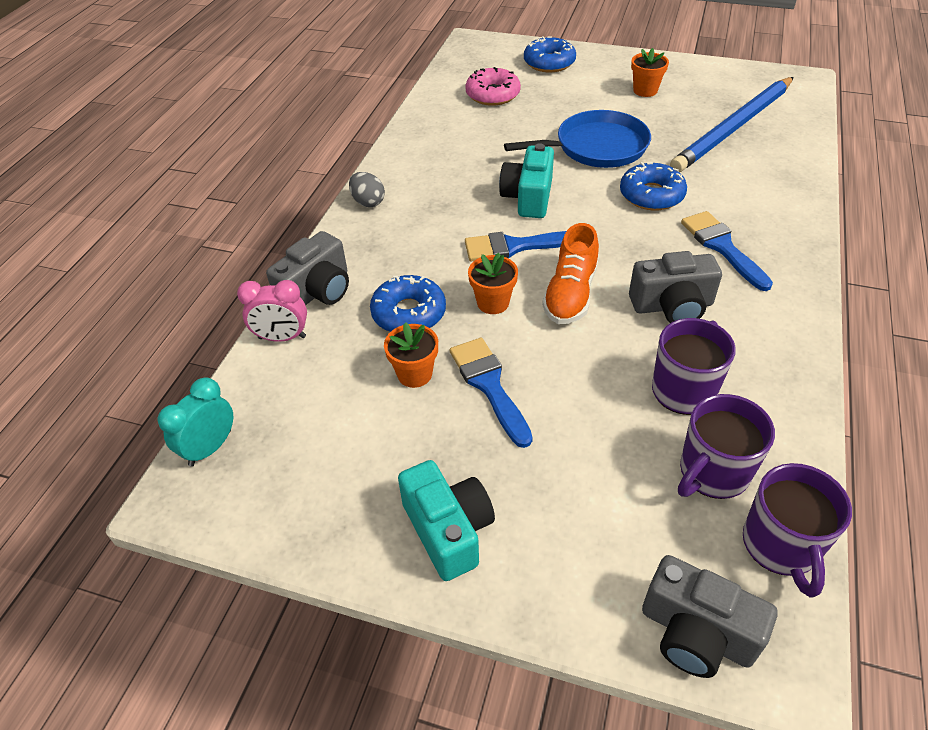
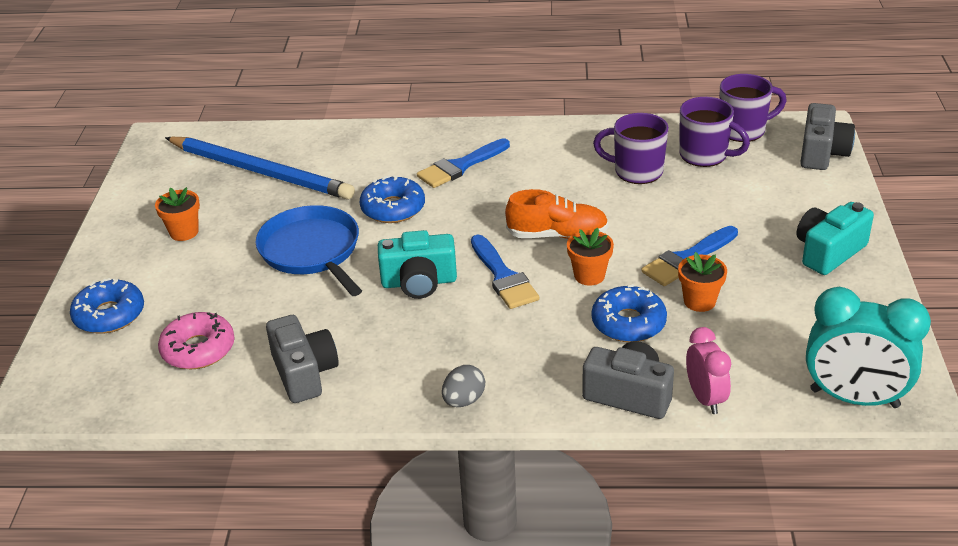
camera: 105 degrees left, 10 degrees down
turquoise clock [158,377,233,467] -> turquoise clock [806,287,931,408], size x1.70
grey camera [629,251,722,323] -> grey camera moved to [266,315,339,403]

